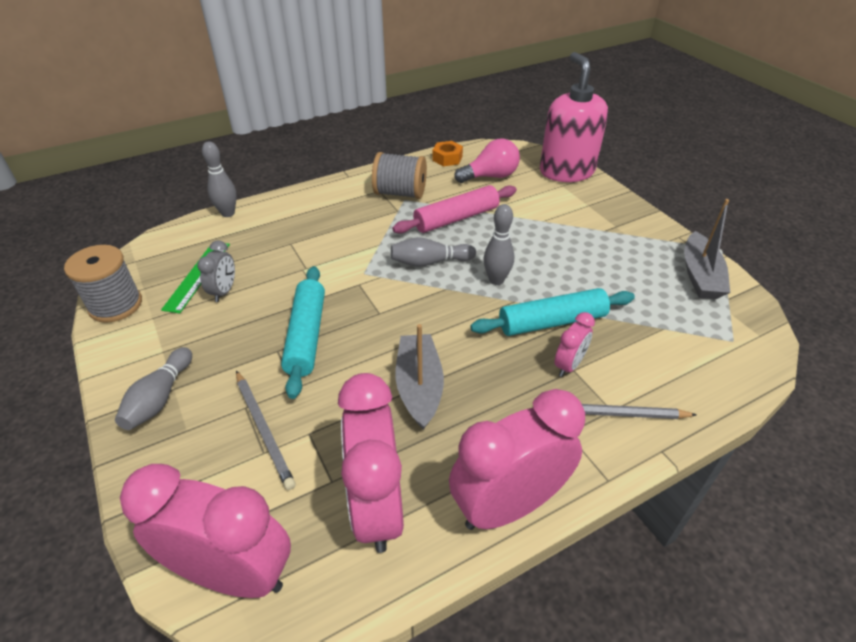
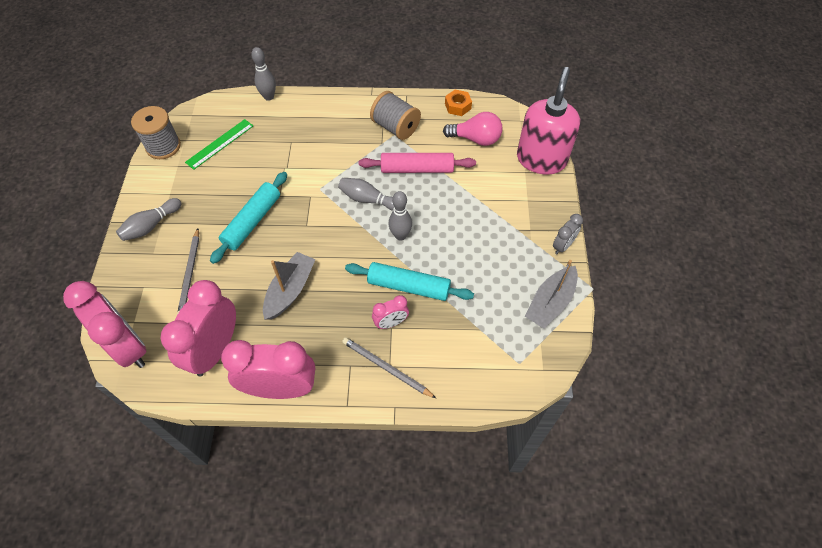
camera: 30 degrees right, 15 degrees up
grey clock [197,240,235,302] -> grey clock moved to [553,214,583,254]

